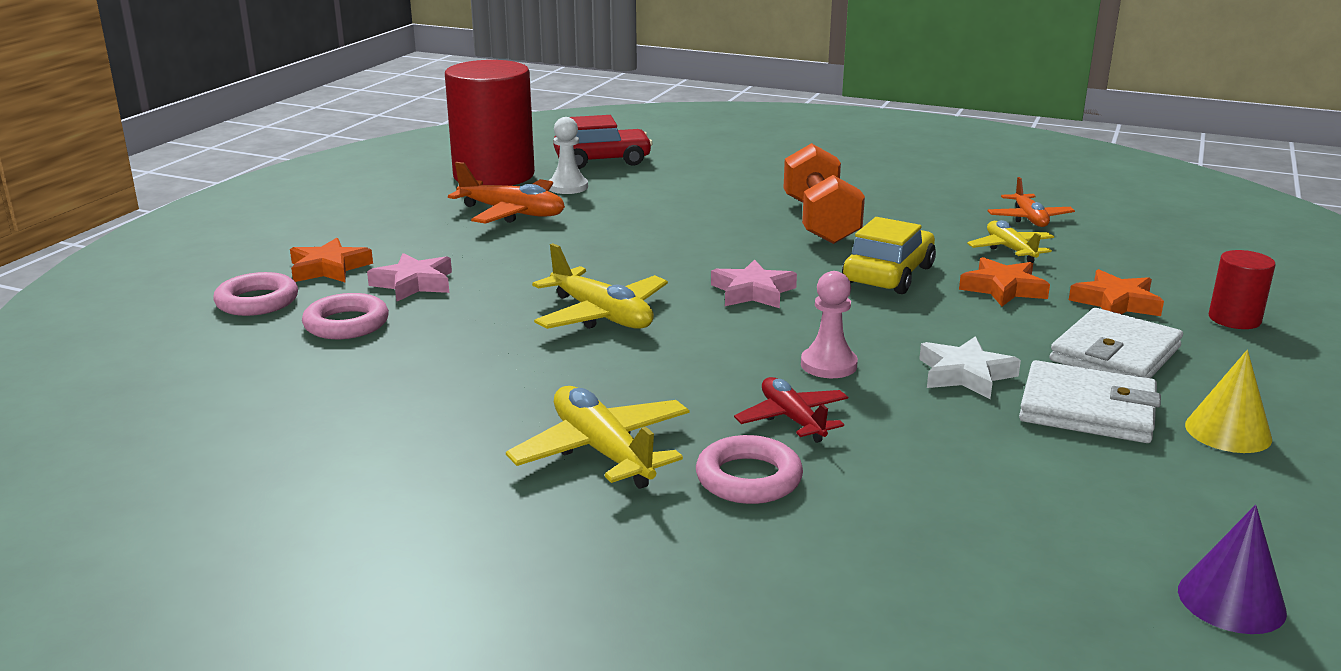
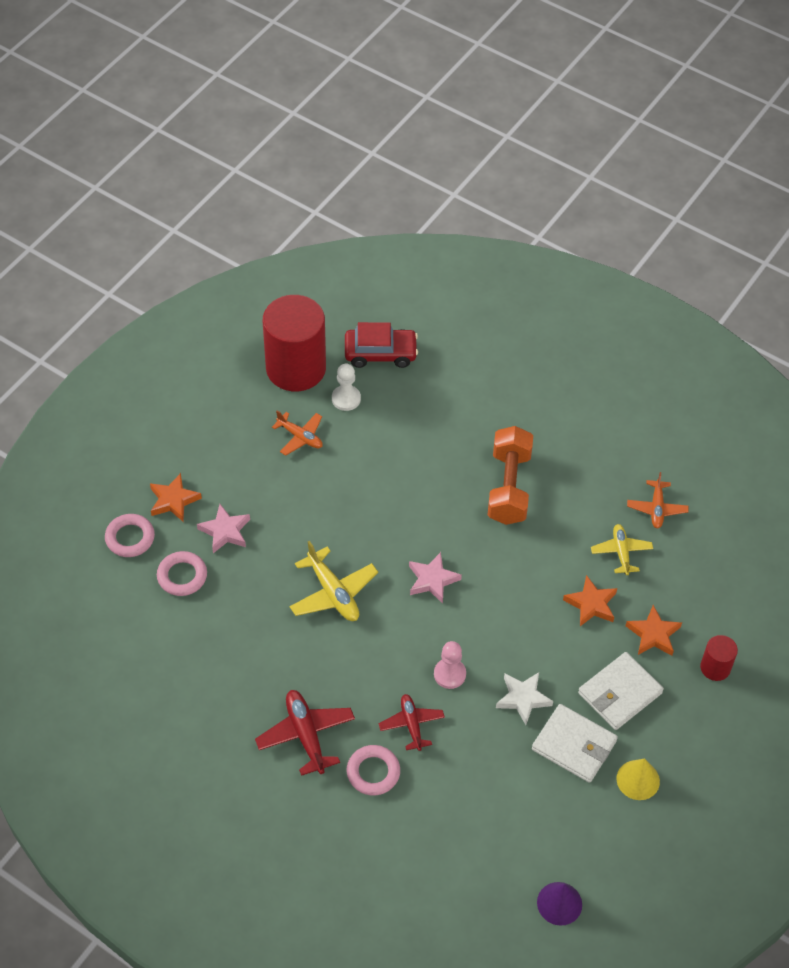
camera: 10 degrees right, 30 degrees up
orange plane [448,162,565,224] -> orange plane [272,411,323,456], size x0.66
yellow plane [506,386,689,489] -> red plane [255,690,355,776]
yellow car [842,217,936,294] -> none

